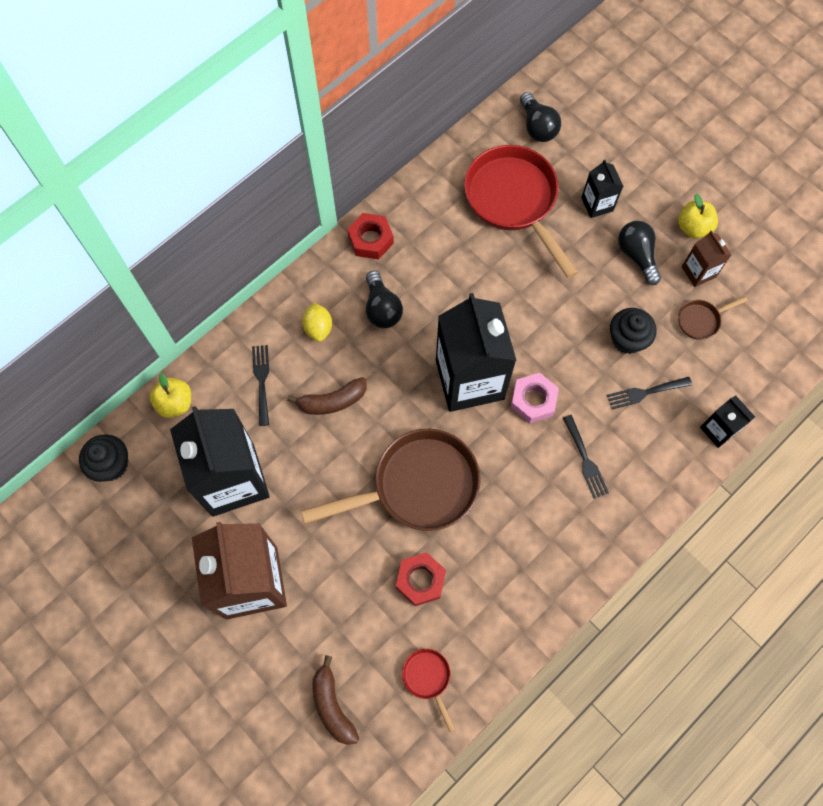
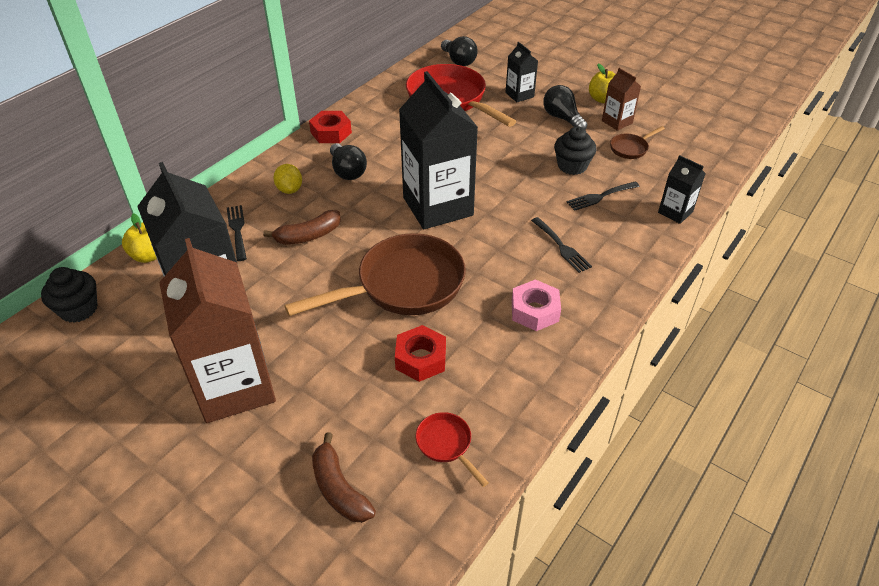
camera: 10 degrees left, 25 degrees down
pink nut [511,373,559,424] -> pink nut moved to [512,279,561,331]

